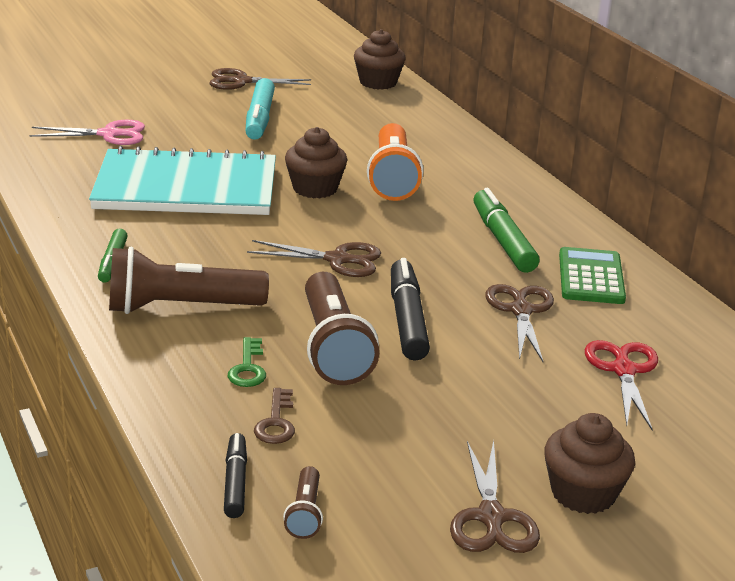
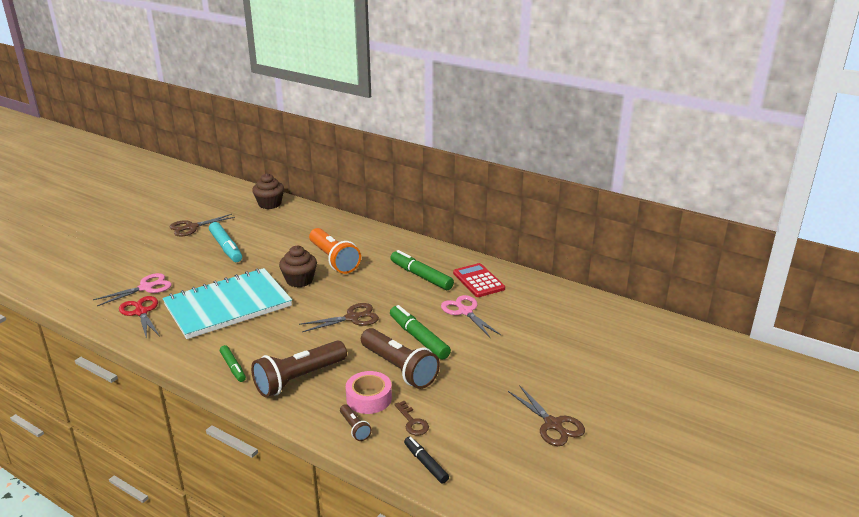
camera: 30 degrees left, 0 degrees up
green key [228,337,266,387] -> pink tape [346,371,392,414]
brown flashlight [283,466,323,539] -> brown flashlight moved to [340,404,372,441]
black marker [391,258,430,361] -> green marker [390,305,451,360]
brown scissors [485,284,554,362] -> pink scissors [441,295,501,339]
brown cupcake [544,413,635,514] -> none
green calculator [559,247,626,304] -> red calculator [453,263,505,297]
red scissors [585,340,658,430] -> red scissors moved to [119,296,160,339]

